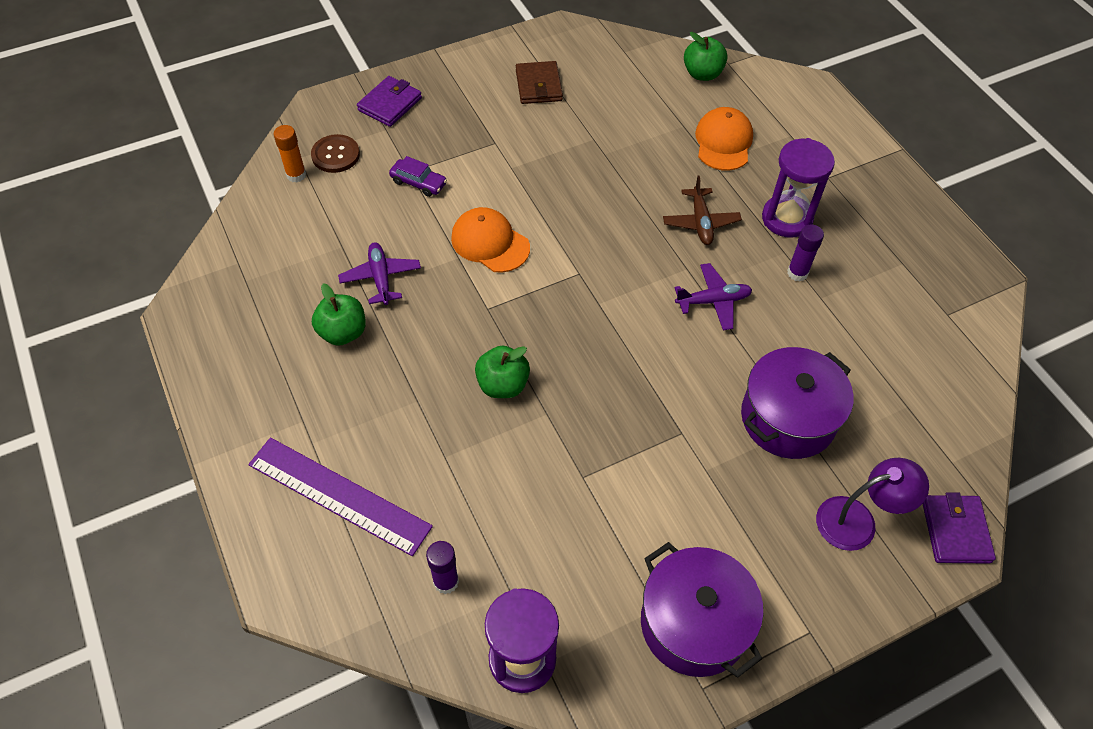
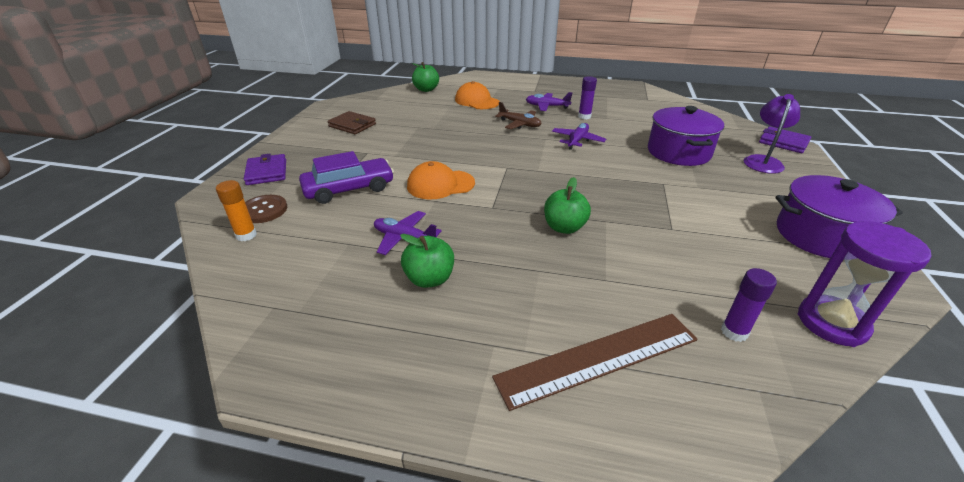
camera: 50 degrees left, 20 degrees down
purple ruler [248,437,433,556] -> brown ruler [492,314,698,411]
purple car [389,156,447,197] -> purple car [299,151,394,204], size x1.80
purple hourglass [762,138,835,238] -> purple plane [526,92,573,111]

